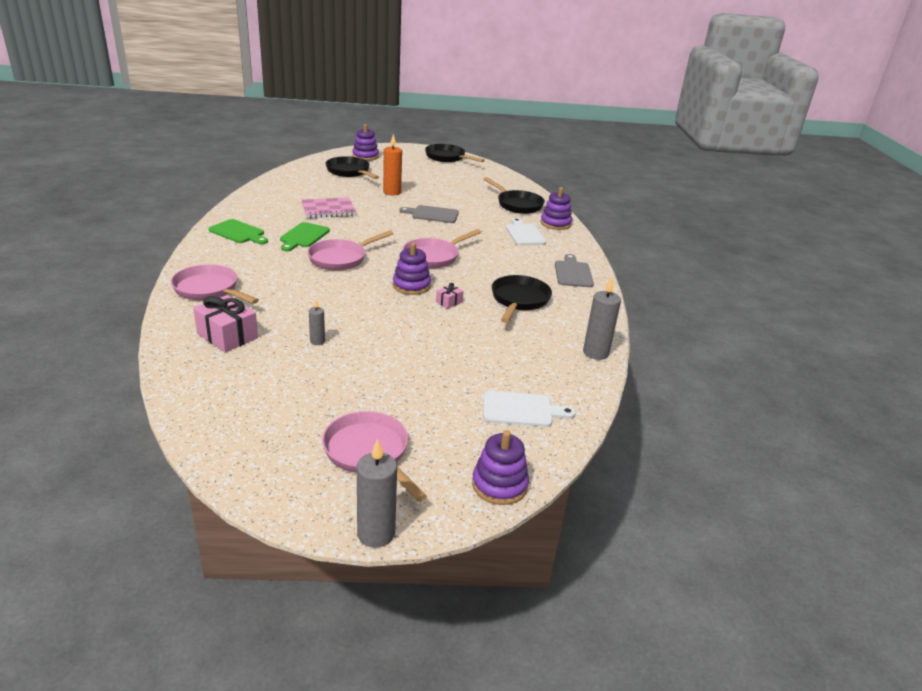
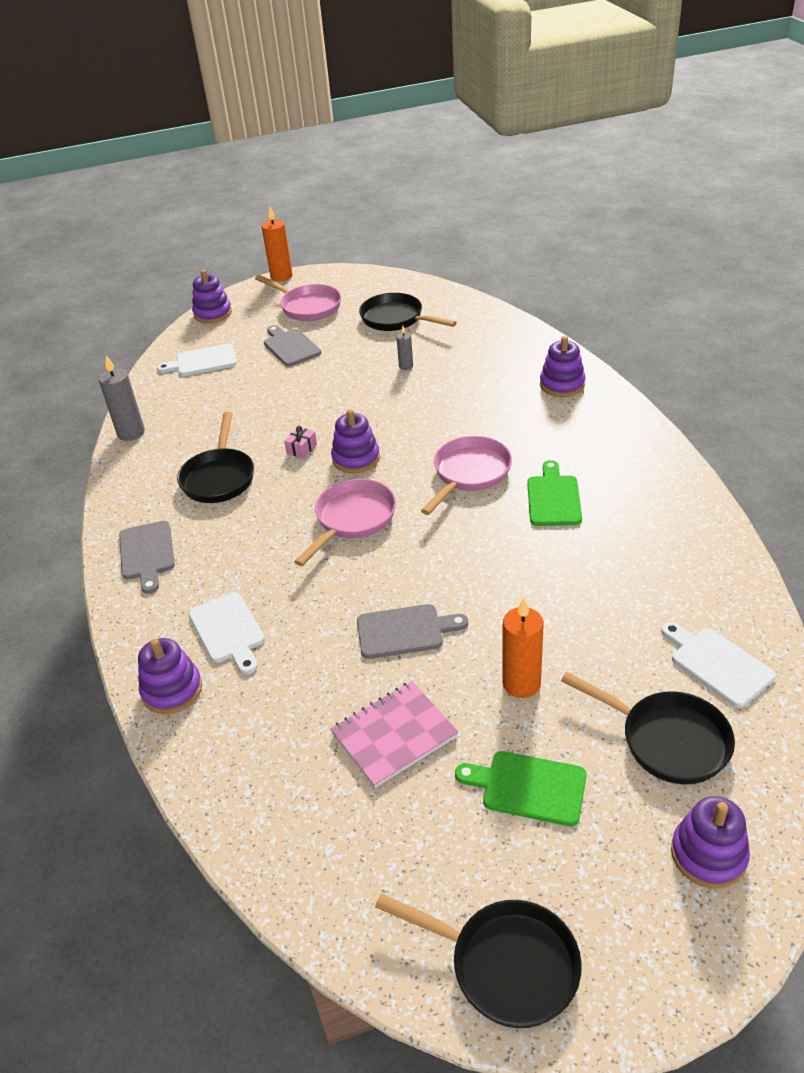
camera: 170 degrees right, 10 degrees up
pink pan [171,264,259,304] -> purple stacking toy [540,336,585,397]
pink gift [193,295,258,352] -> none
green cutting board [209,219,268,244] -> green cutting board moved to [455,751,587,826]
pink notebook [301,197,356,218] -> pink notebook moved to [330,681,459,788]
grey candle [357,439,397,548] -> orange candle [262,206,293,281]
black pan [484,177,545,214] -> black pan moved to [359,293,457,331]
none -> grey cutting board [264,325,321,366]
none -> white cutting board [661,622,776,708]

